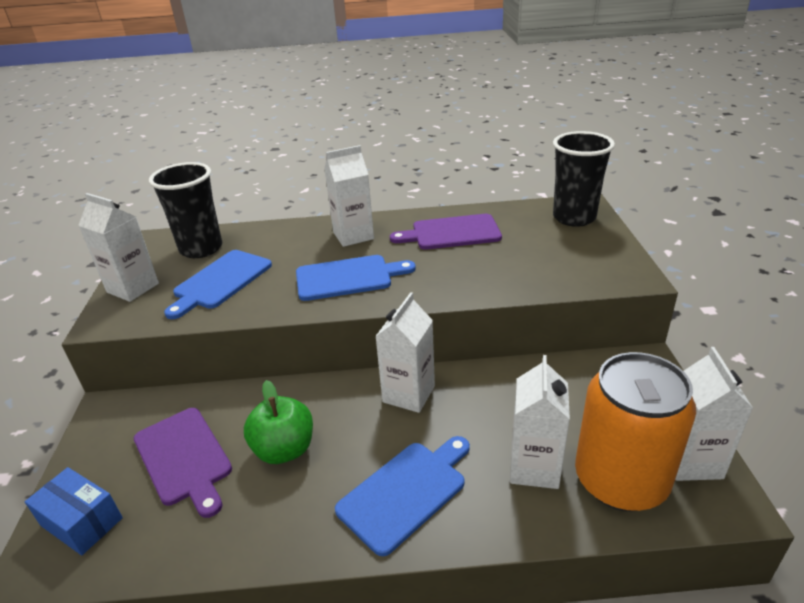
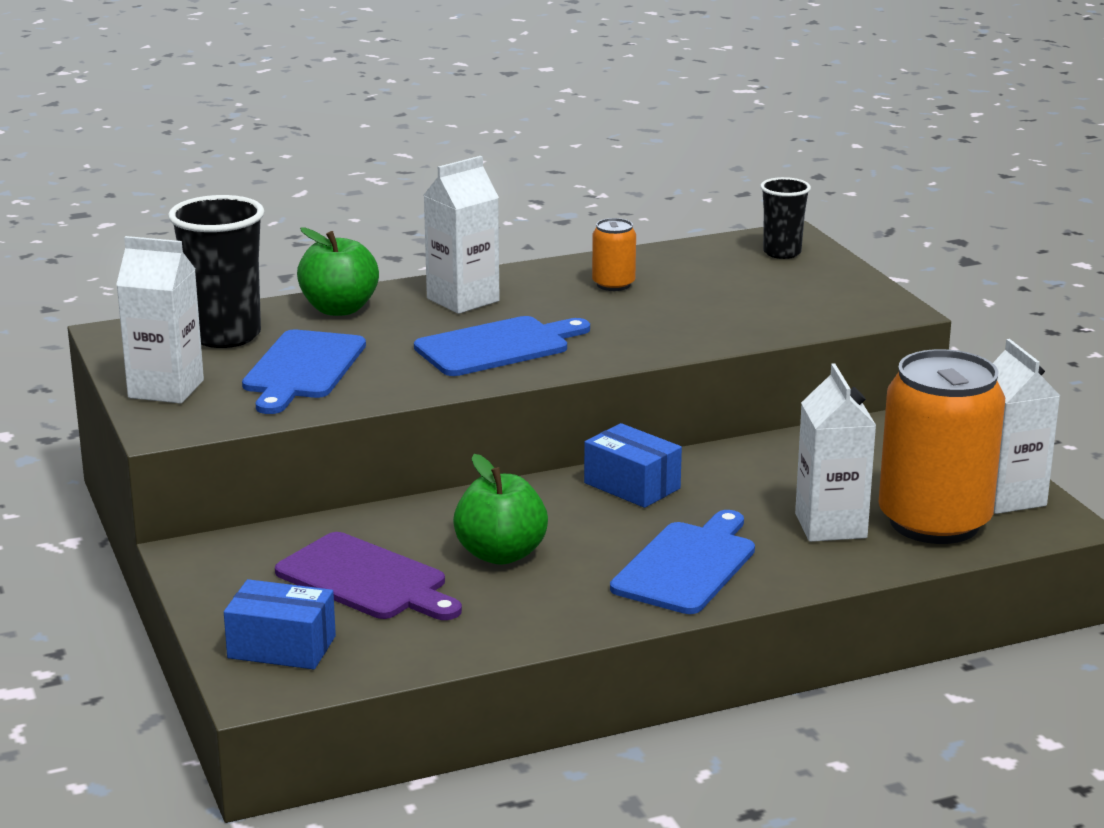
camera: 20 degrees left, 10 degrees down
white carton [375,292,435,413] -> blue box [584,423,682,508]
purple cutting board [390,214,502,250] -> orange can [592,218,636,291]
black cup [553,131,615,227] -> black cup [760,177,811,259], size x0.59
none -> green apple [297,227,379,316]

